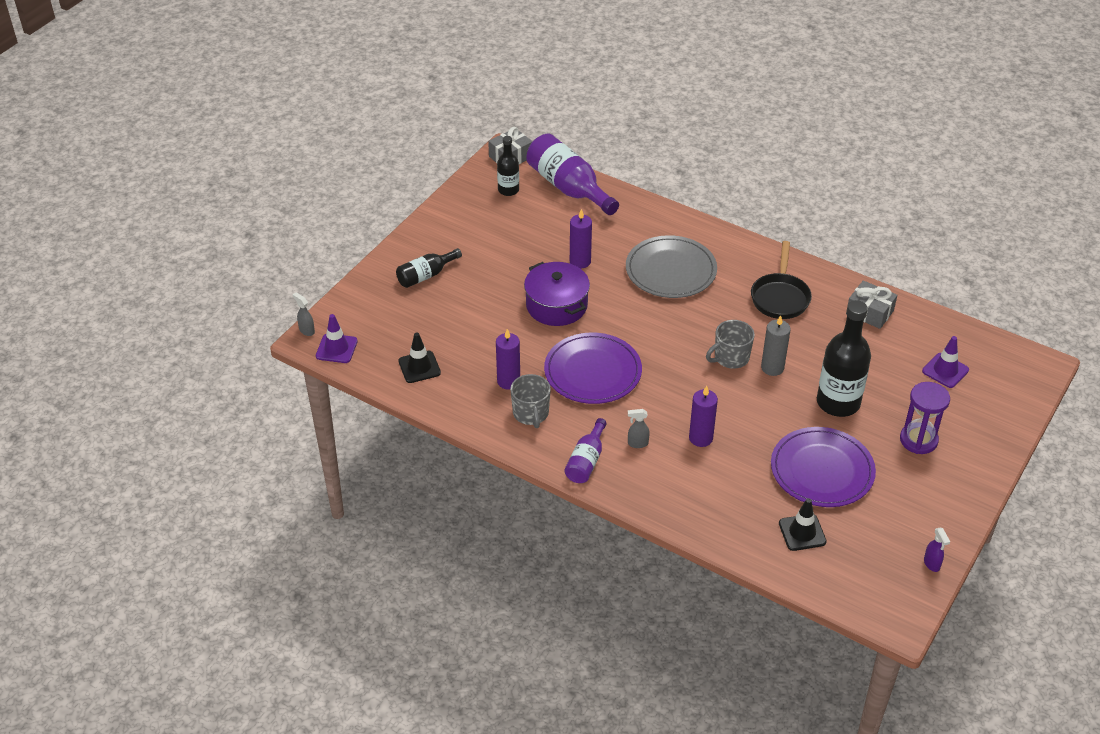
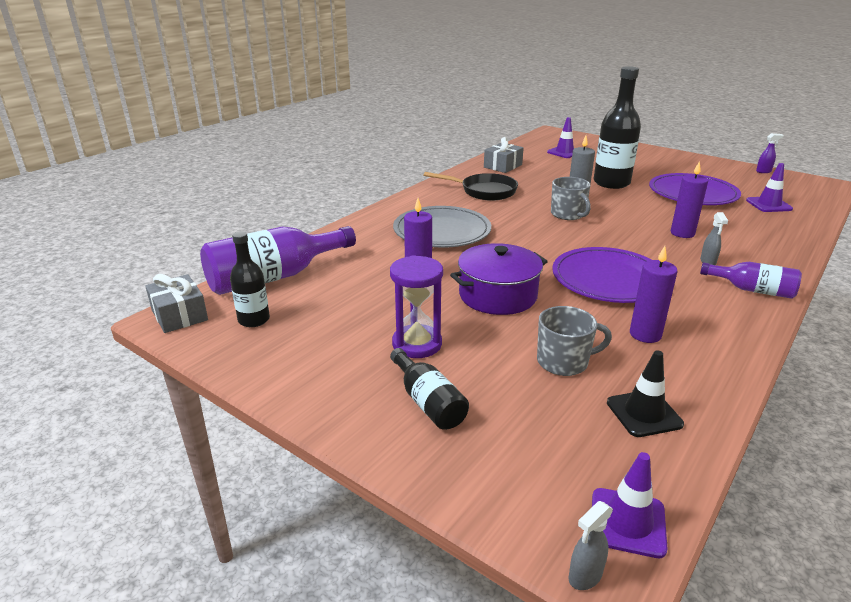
camera: 85 degrees left, 15 degrees down
grey mug [510,374,551,428] -> grey mug moved to [537,306,612,376]
black traffic cone [779,498,827,551] -> purple traffic cone [746,163,793,212]
purple hourglass [900,382,950,454] -> purple hourglass moved to [390,255,443,358]

